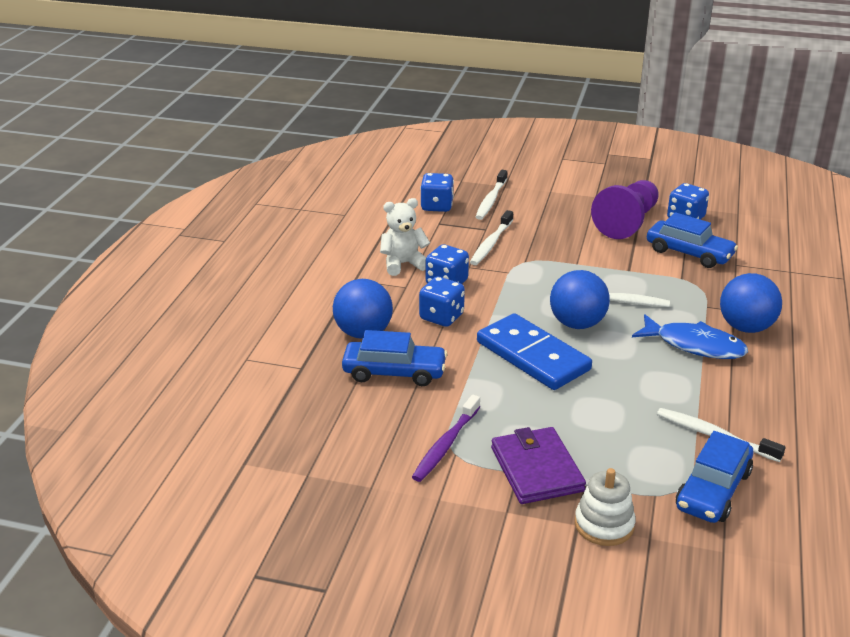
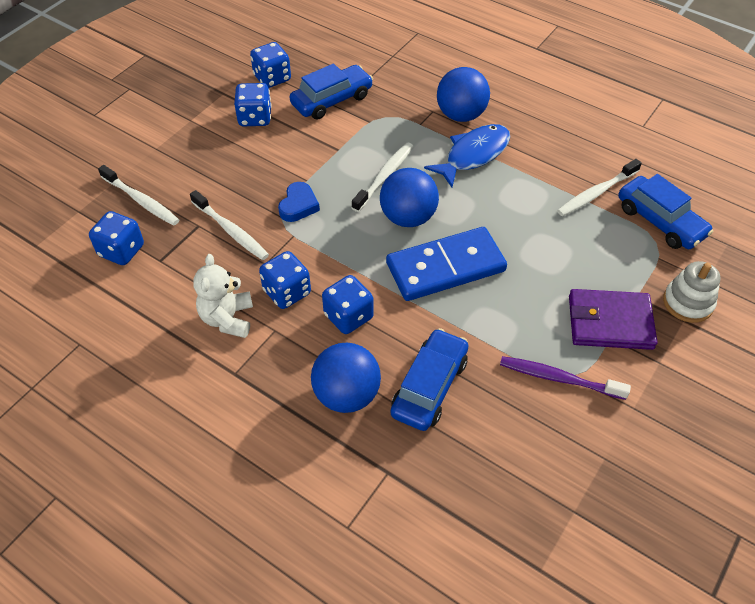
camera: 70 degrees left, 20 degrees up
purple toothbrush [412,395,480,482] -> purple toothbrush turned 150 degrees clockwise [500,356,631,400]
purple pawn [591,180,659,239] -> blue dice [234,83,272,126]
none -> blue heart [278,182,320,222]

